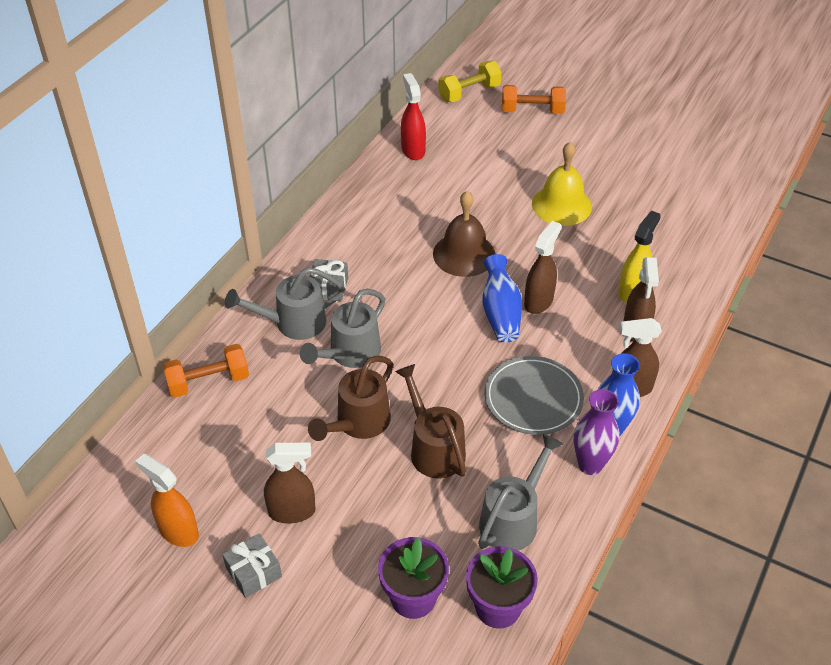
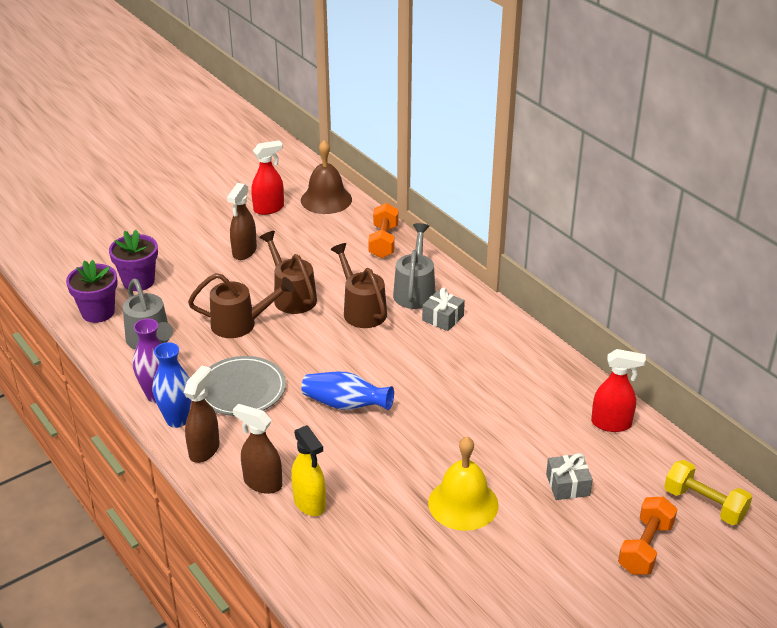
camera: 115 degrees right, 10 degrees down
orange spray bottle [135,454,199,547] -> red spray bottle [251,140,284,215]
grey gift [222,533,282,598] -> grey gift moved to [546,453,593,500]
grey watering can [300,289,385,368] -> brown watering can [330,243,387,328]
brown bell [433,191,495,277] -> brown bell moved to [301,140,352,214]
yellow dumbbell [438,61,502,102] -> yellow dumbbell turned 45 degrees counterclockwise [664,460,752,525]
brown spray bottle [524,221,561,314] -> none

